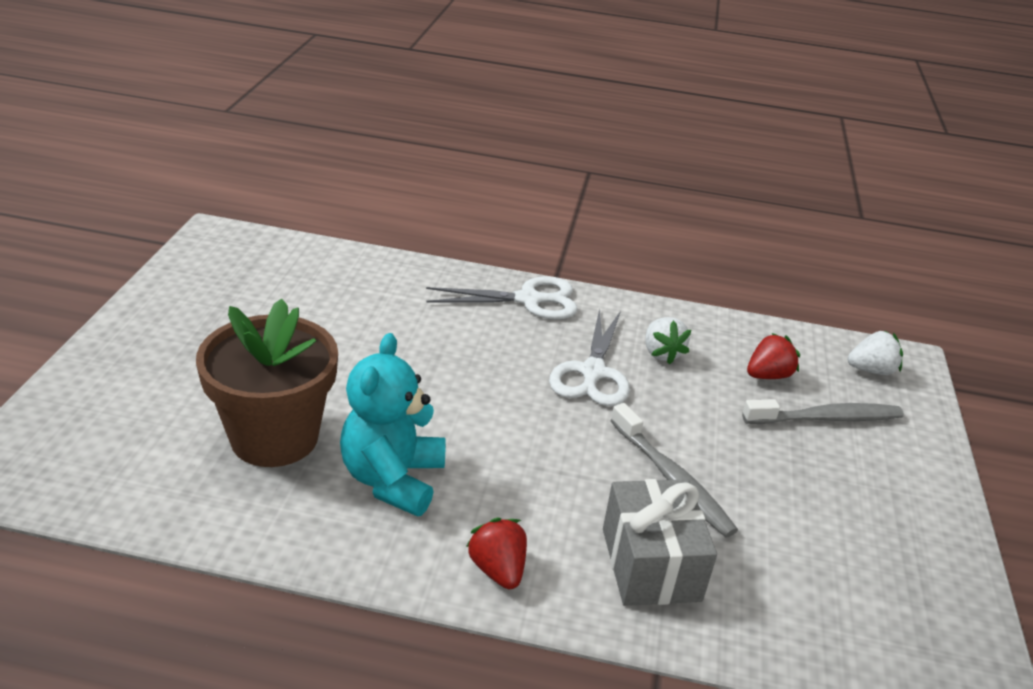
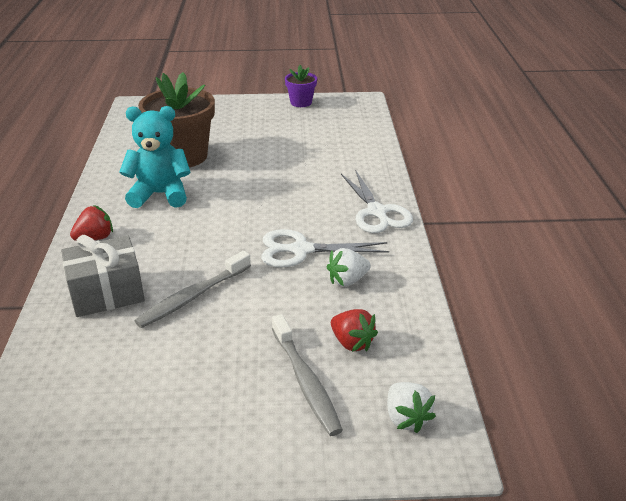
camera: 80 degrees right, 0 degrees up
none -> purple flower pot [285,65,317,107]

